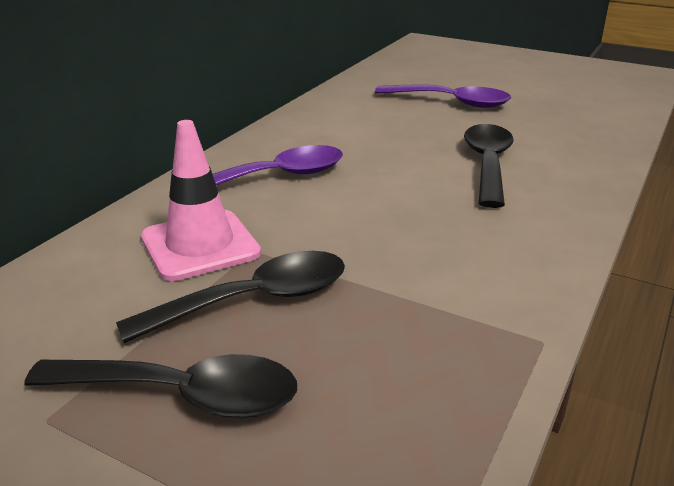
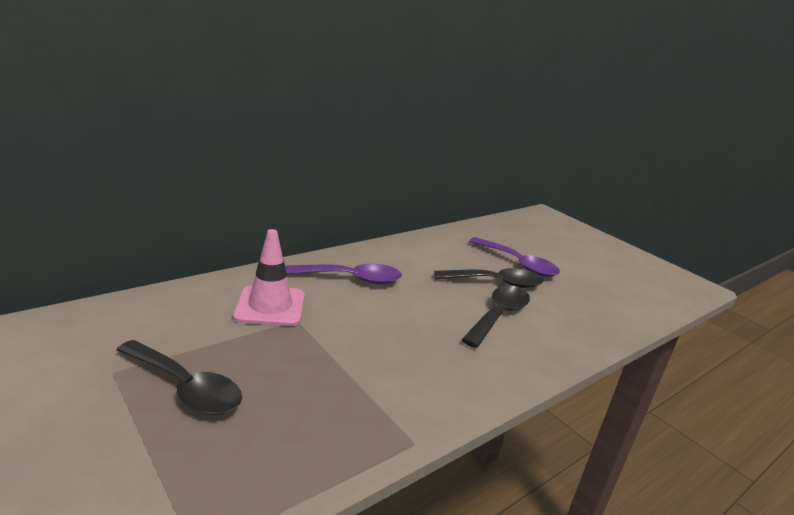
camera: 20 degrees right, 5 degrees down
black spoon [116,251,345,343] -> black spoon moved to [434,268,544,288]

